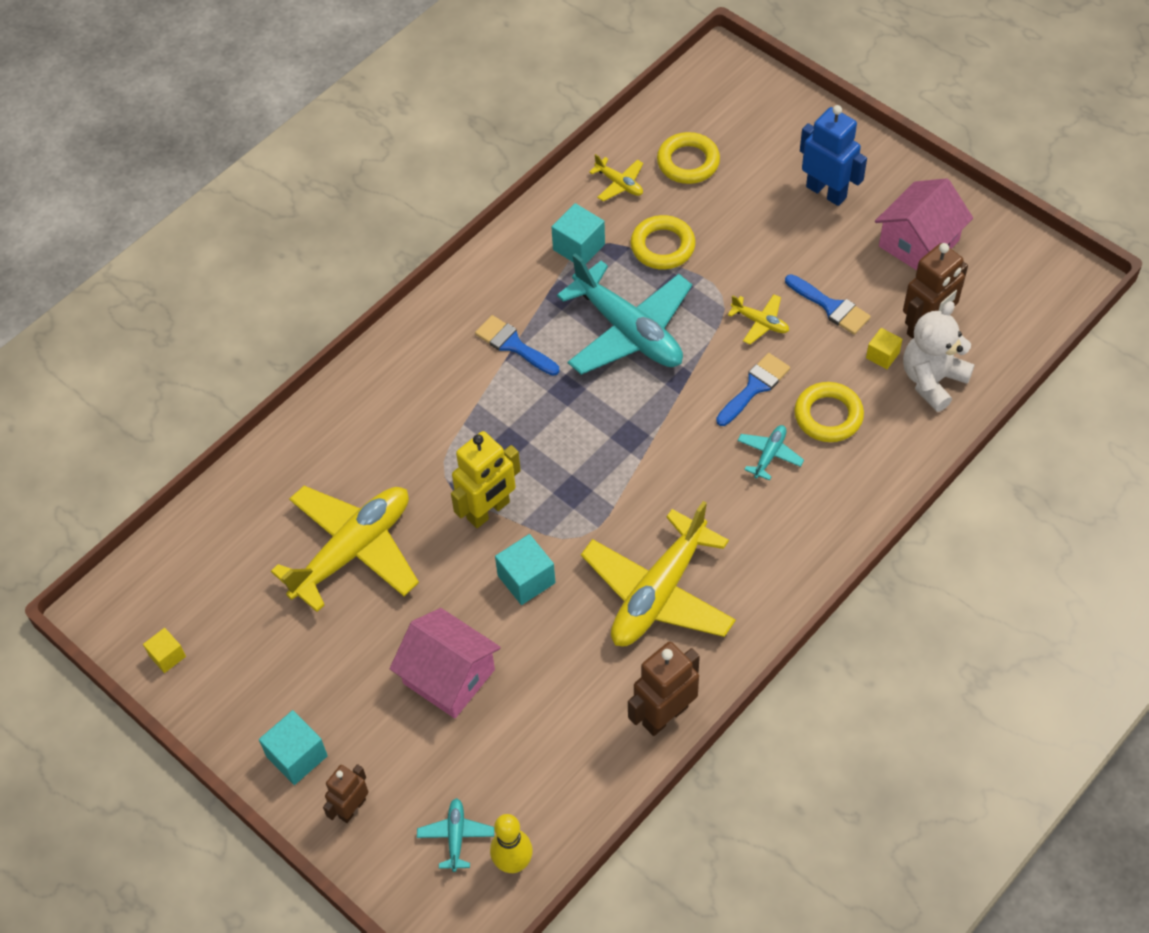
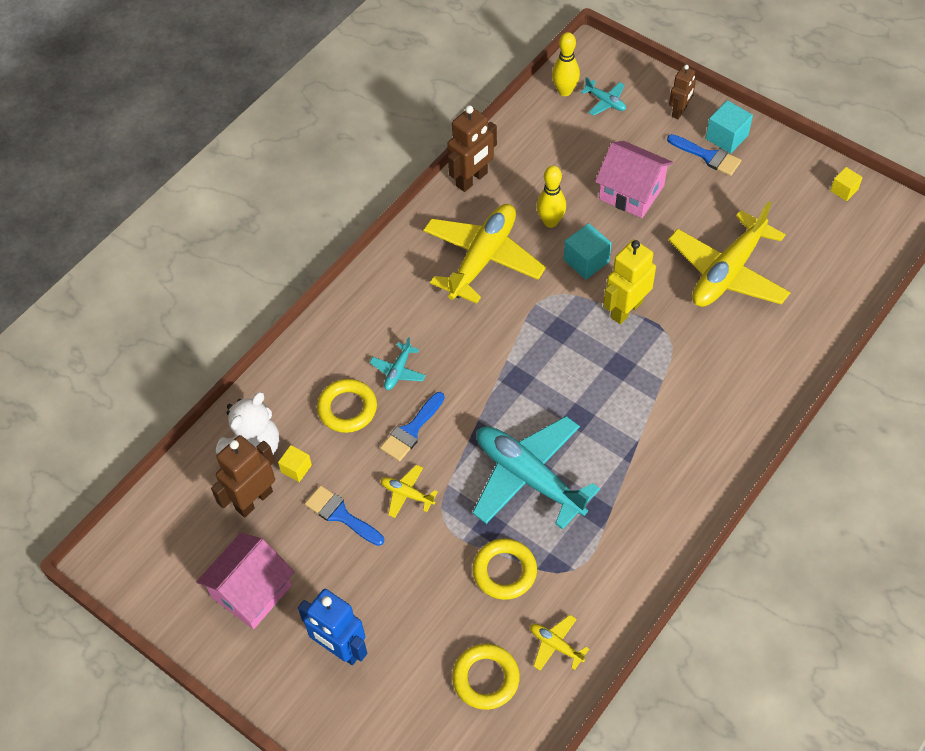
camera: 175 degrees right, 0 degrees up
turquoise plane [417,798,494,872] -> turquoise plane turned 45 degrees counterclockwise [581,77,626,116]
blue brush [475,315,559,376] -> blue brush moved to [667,134,741,176]
turquoise cube [551,203,605,264] -> none
none -> yellow bowling pin [537,165,566,228]

